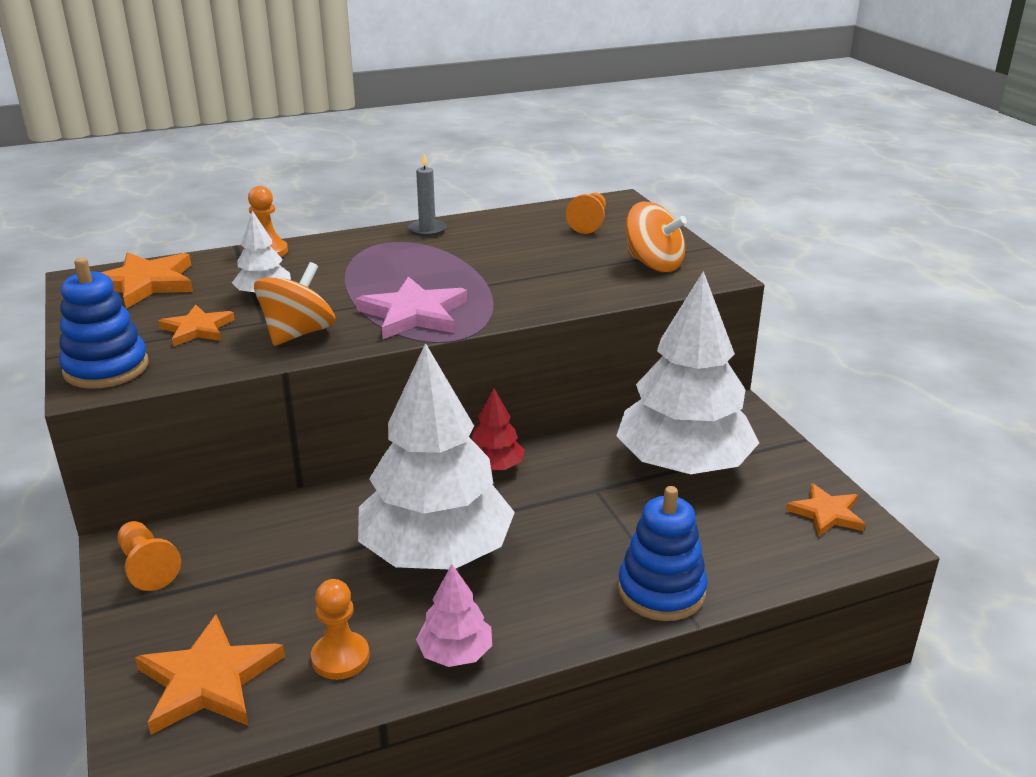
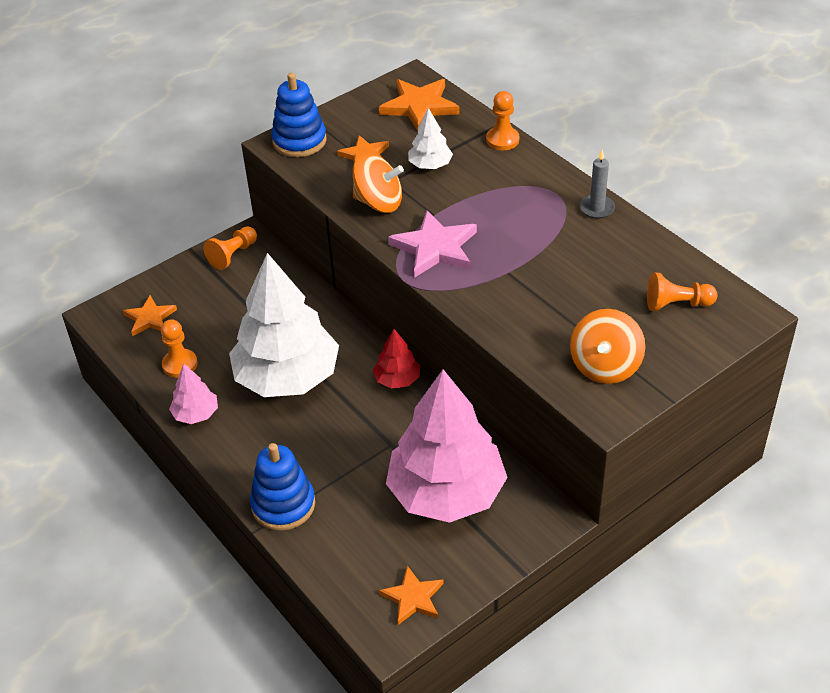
camera: 75 degrees right, 15 degrees up
orange star [135,615,285,735] -> orange star [123,295,177,336], size x0.63
white tree [616,271,759,474] -> pink tree [386,369,508,523]

